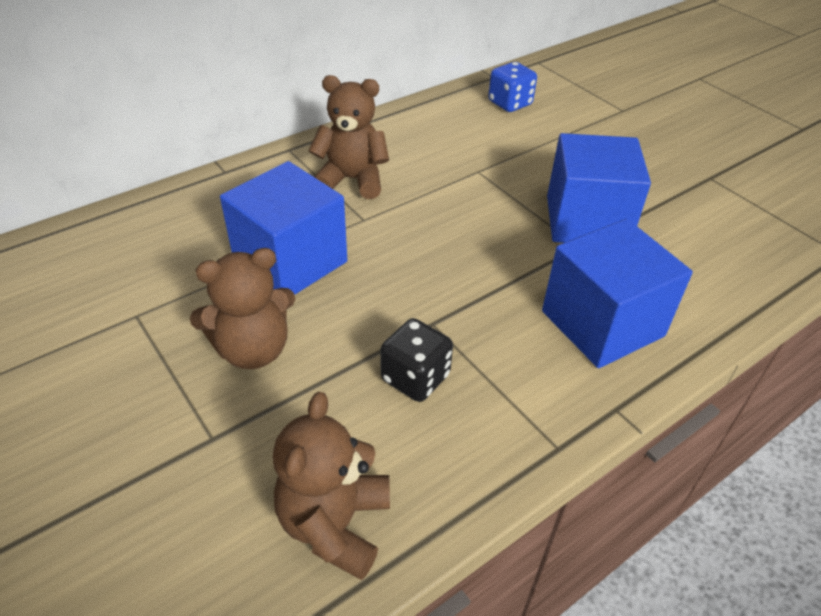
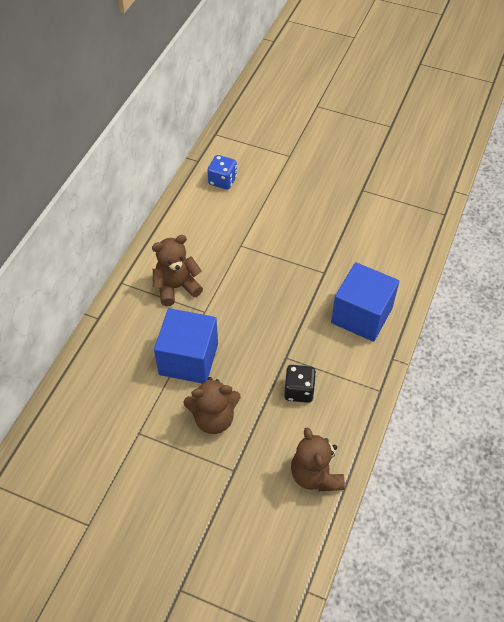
camera: 30 degrees left, 10 degrees up
brown teddy bear [190,248,295,369] -> brown teddy bear turned 45 degrees clockwise [183,377,241,434]
blue cube [547,133,651,243] -> none

